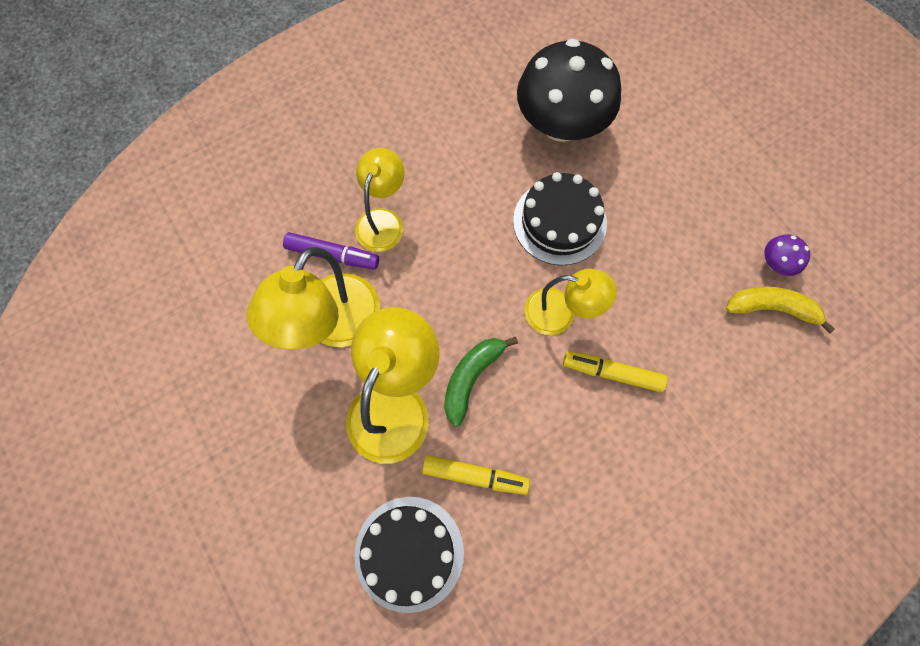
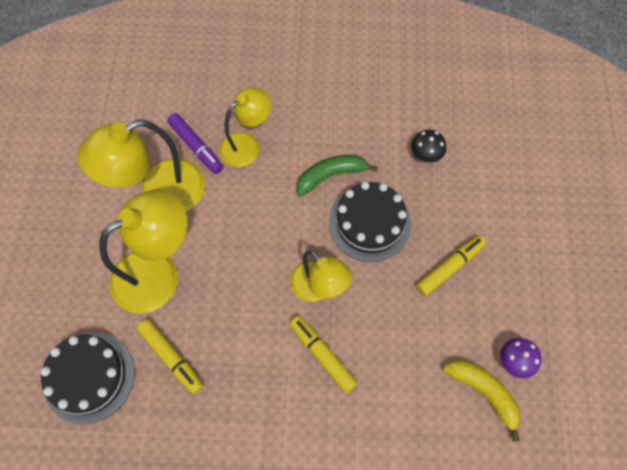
camera: 35 degrees right, 5 degrees down
green banana [444,337,518,427] -> green banana moved to [296,155,378,197]
black mushroom [517,39,621,142] -> black mushroom [411,130,446,163], size x0.40
none -> yellow marker [416,235,486,296]

